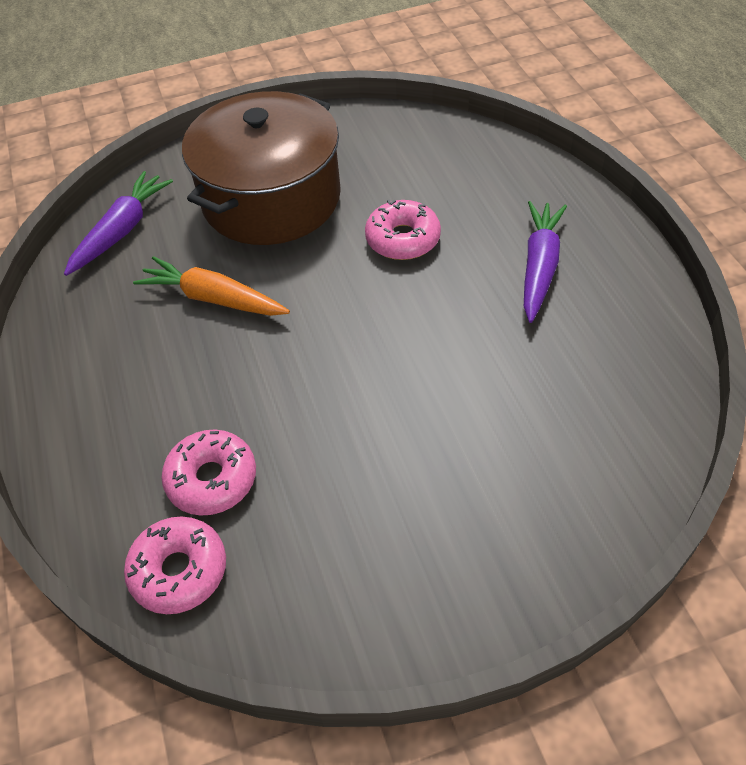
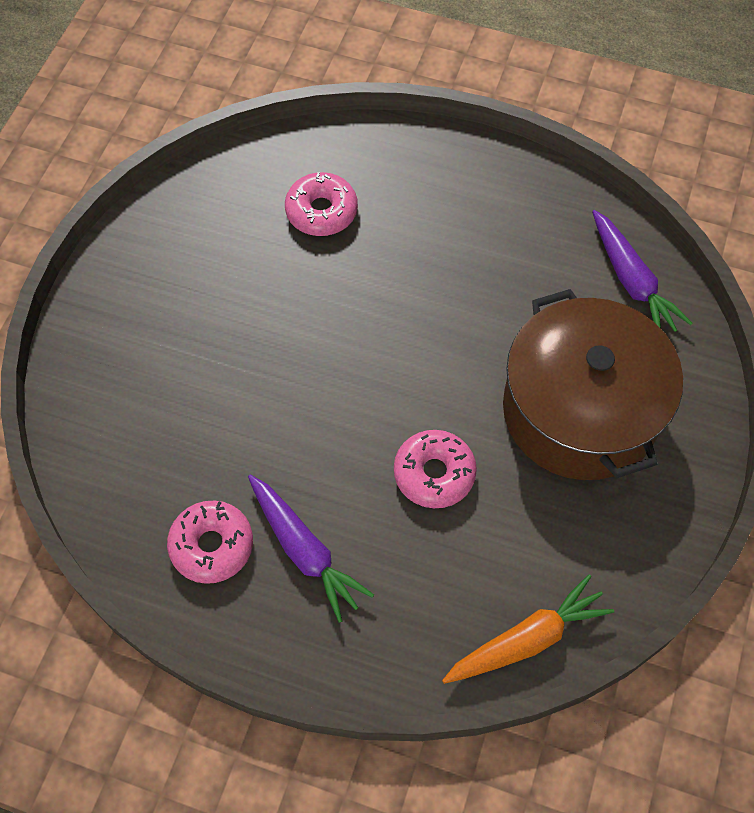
camera: 125 degrees right, 10 degrees up
pink donut [124,516,226,614] -> pink donut moved to [167,501,253,584]
orange carrot [133,256,290,316] -> orange carrot moved to [442,574,614,684]

